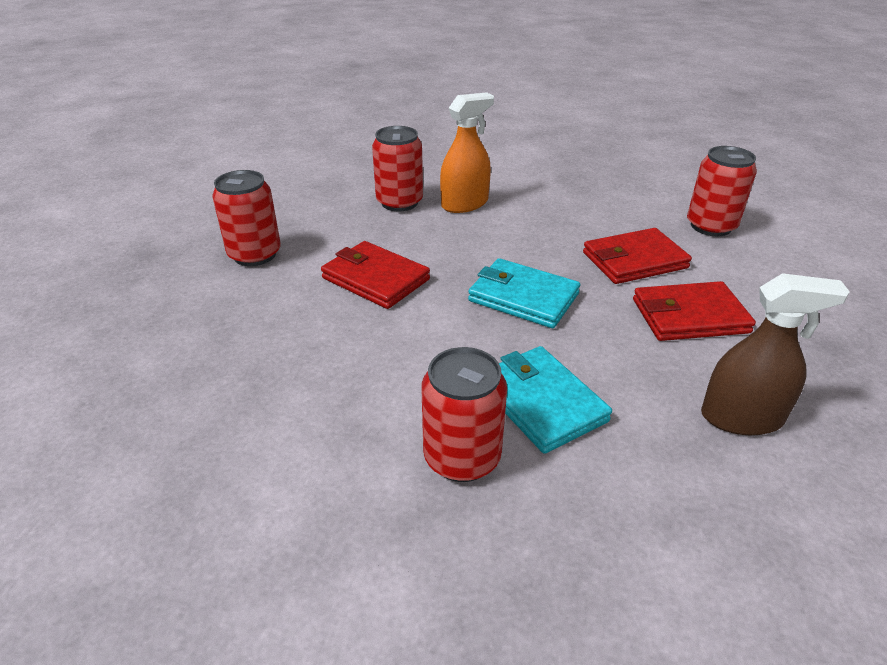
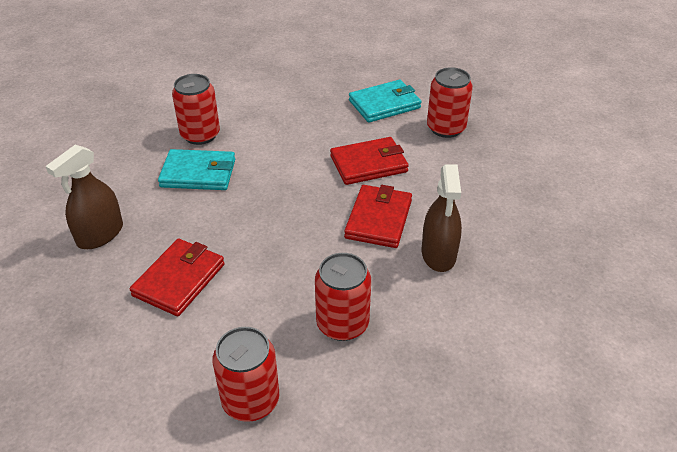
camera: 125 degrees right, 5 degrees up
red can [372,126,423,211] -> red can moved to [315,253,371,341]
orange spray bottle [440,92,494,213] -> brown spray bottle [422,164,462,272]
turquoise wallet [468,258,580,328] -> turquoise wallet moved to [349,80,422,123]
red wallet [583,228,692,284] -> red wallet moved to [344,185,412,248]

